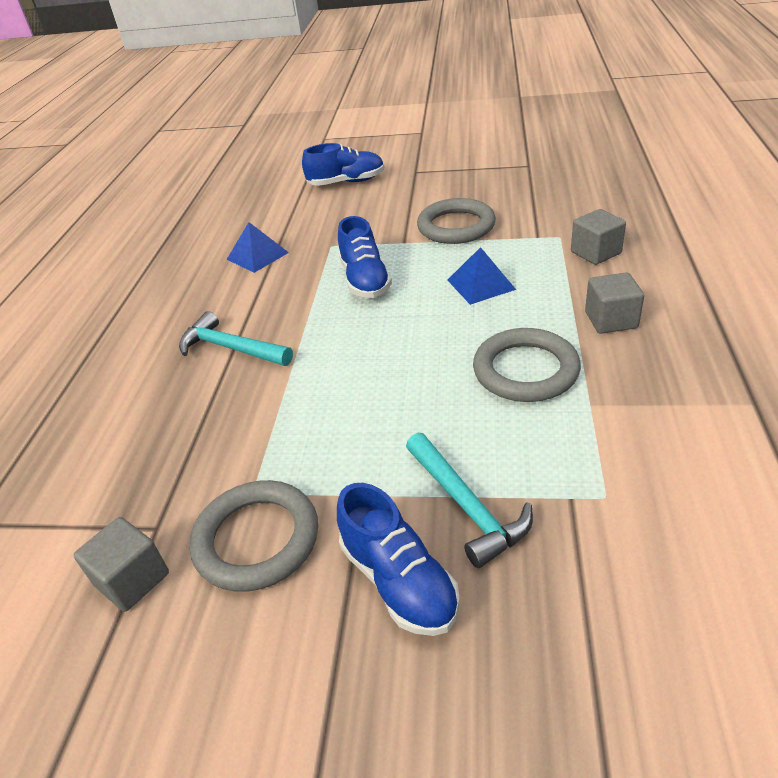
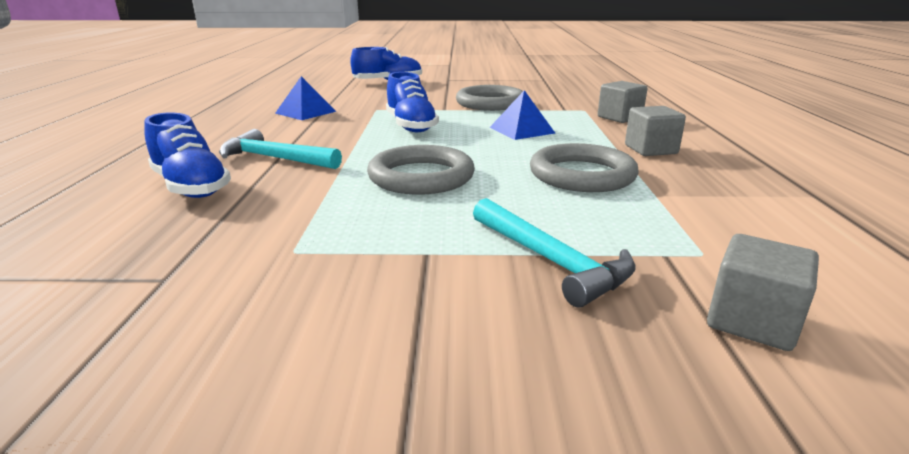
camera: 10 degrees left, 15 degrees down
grey cube [74,517,169,612] -> grey cube moved to [707,234,819,351]
grey ring [189,480,318,592] -> grey ring moved to [367,145,475,195]
blue shoe [337,483,460,636] -> blue shoe moved to [144,113,231,198]

